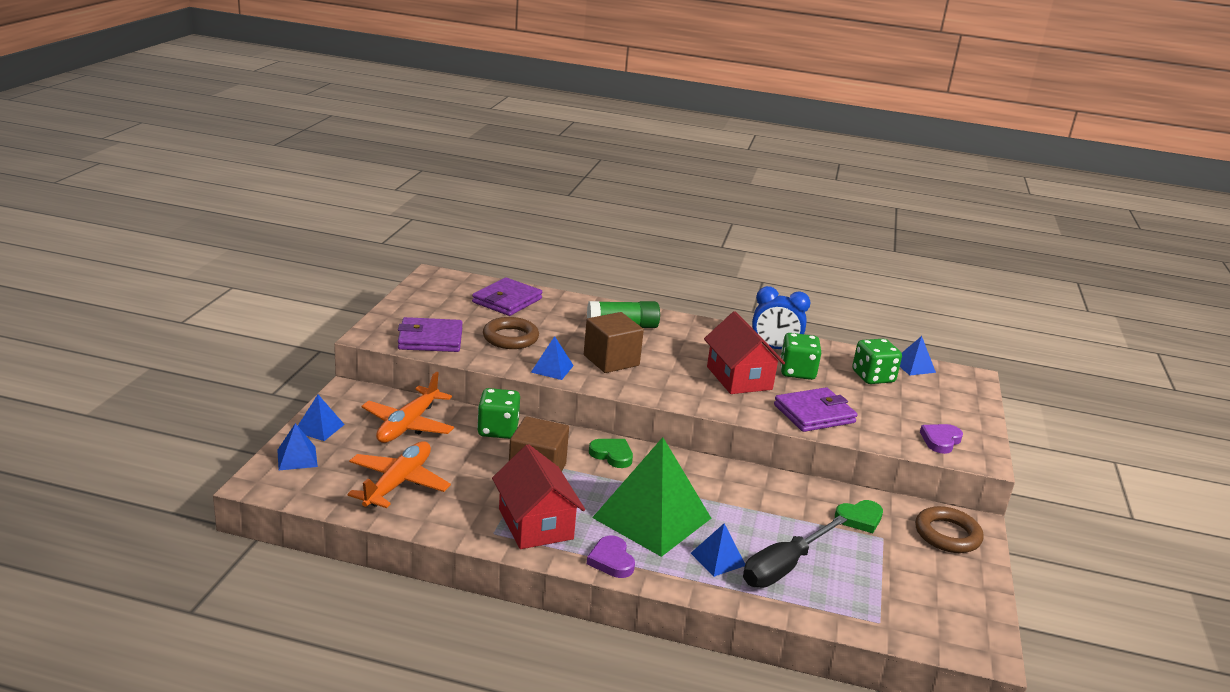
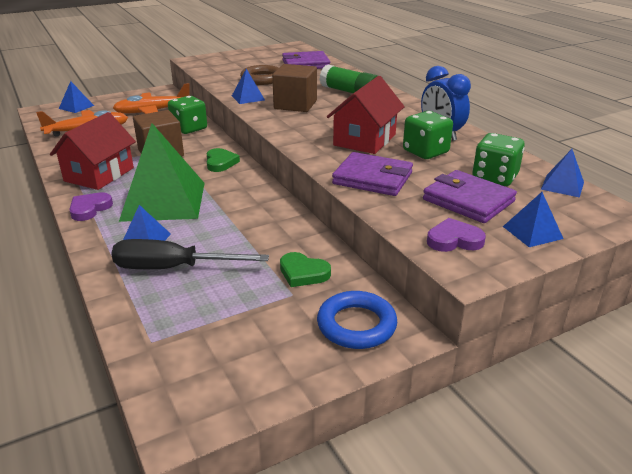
camera: 50 degrees right, 5 degrees up
blue pyramid [298,395,345,441] -> blue pyramid moved to [503,192,563,247]
purple wallet [398,317,463,352] -> purple wallet moved to [423,170,517,223]
brown ring [915,506,984,553] -> blue ring [317,291,397,349]

